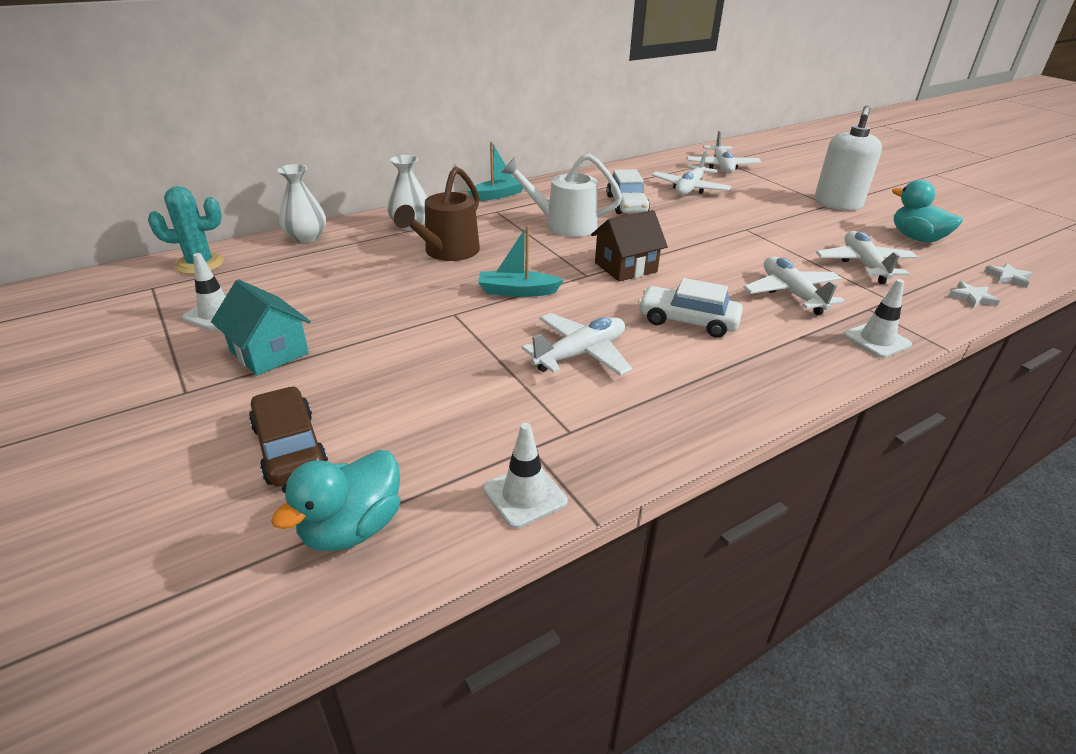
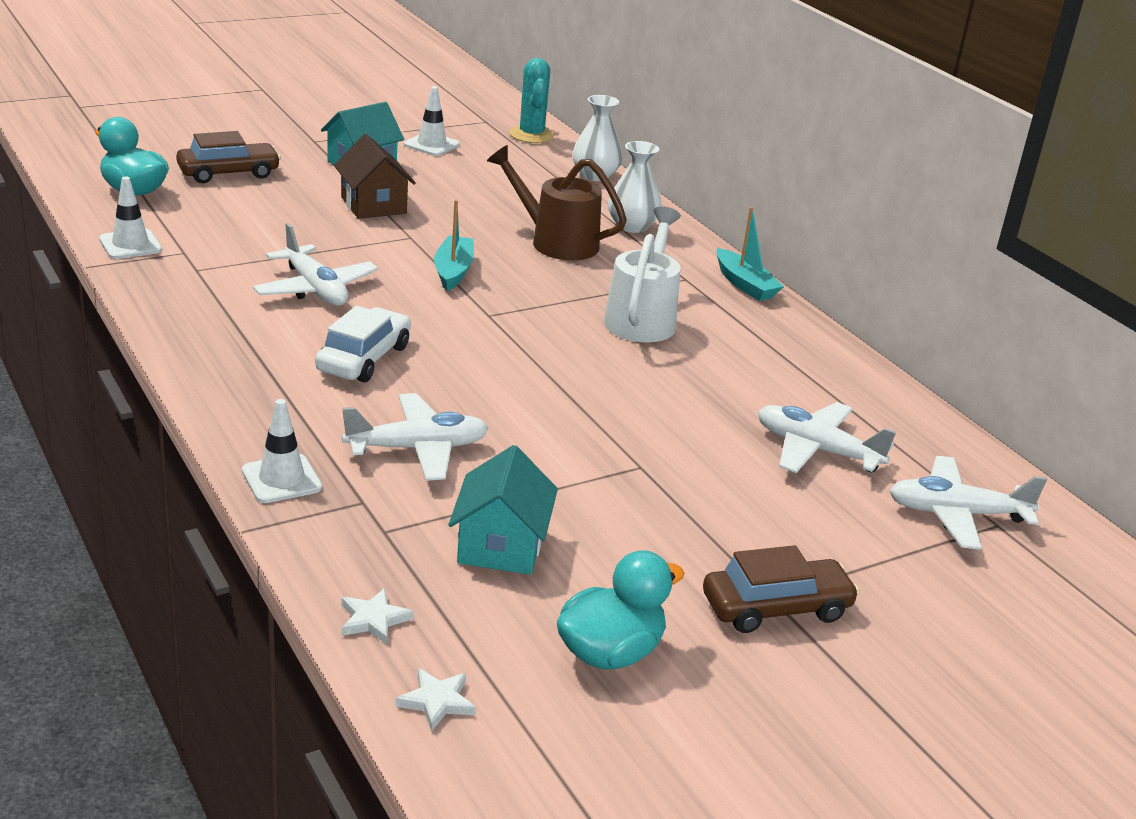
camera: 90 degrees right, 5 degrees down
brown house [591,210,668,282] -> brown house moved to [334,134,416,219]
white car [606,169,650,214] -> none
white soap dispenser [815,106,882,210] -> brown car [703,545,860,633]
white plane [816,231,918,284] -> turquoise house [449,445,558,575]

